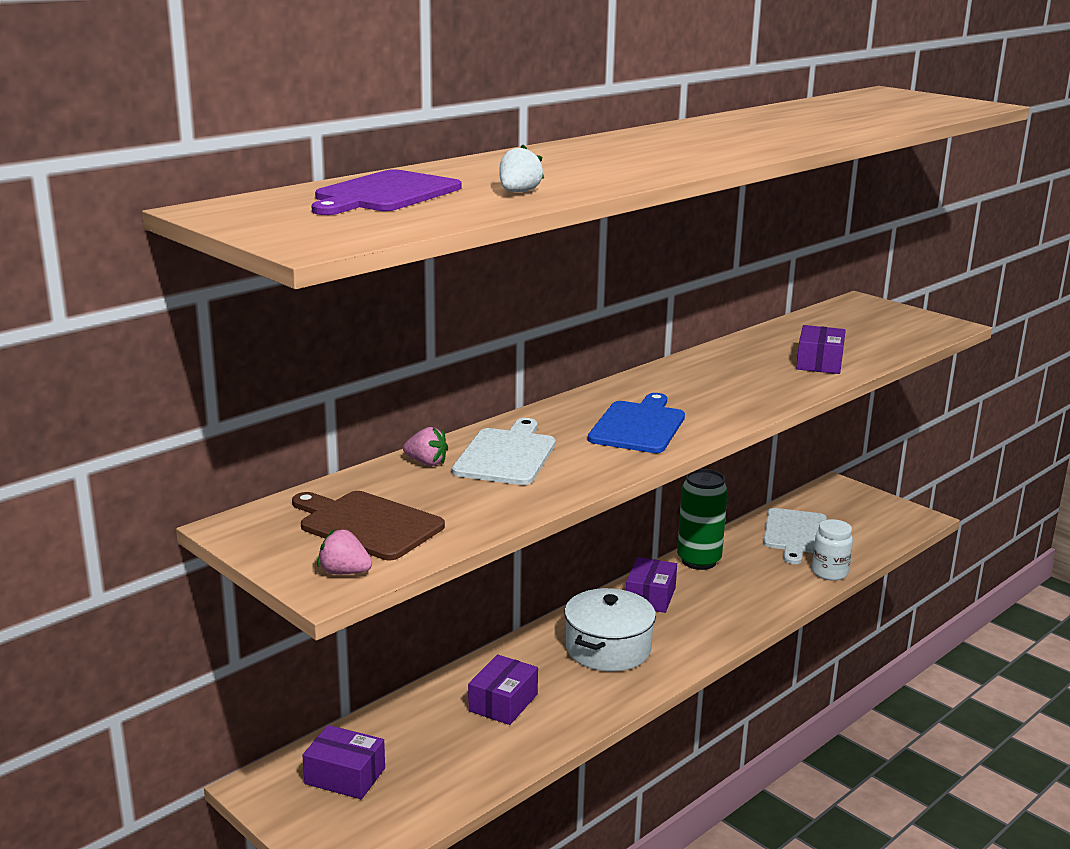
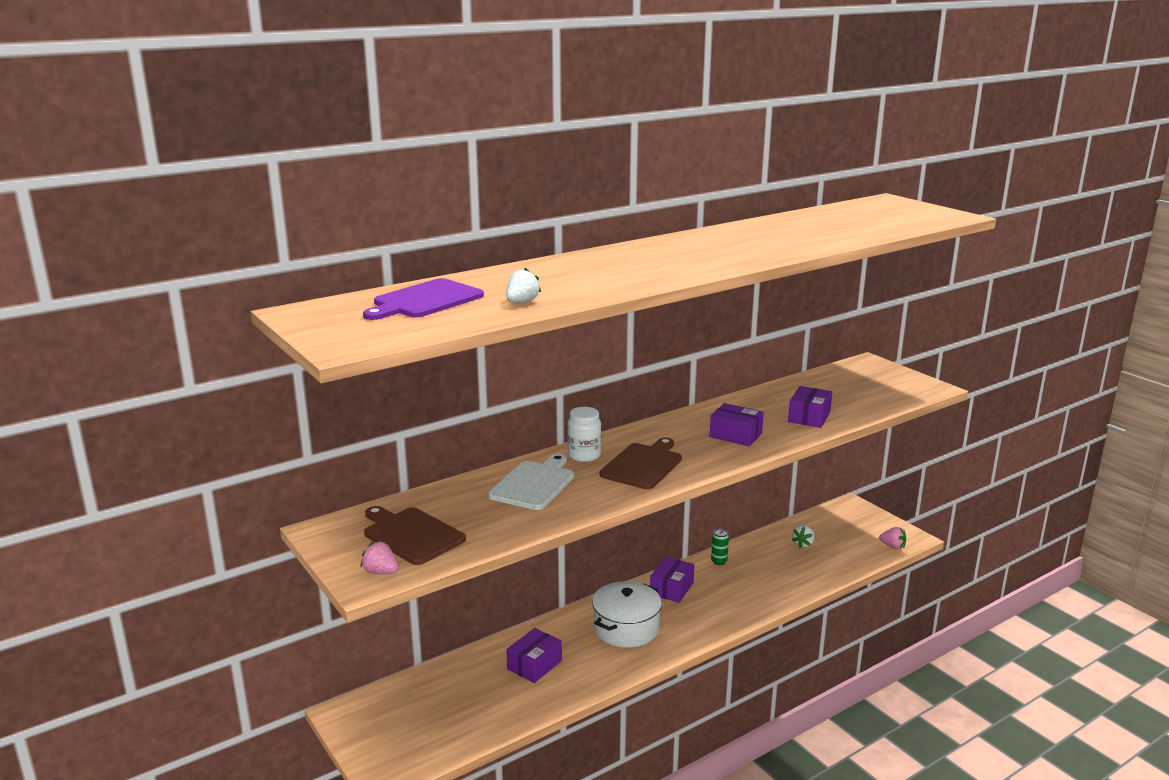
camera: 10 degrees right, 0 degrees up
purple box [302,725,385,799] -> purple box moved to [710,403,764,446]
pink strawberry [403,427,448,466] -> pink strawberry moved to [879,527,906,549]
blue cutting board [588,393,685,453] -> brown cutting board [600,437,682,489]
green can [677,469,728,570] -> green can [711,529,729,565], size x0.47
white cutting board [763,508,827,564] -> white strawberry [792,525,815,548]
white jar [812,519,853,581] -> white jar moved to [567,407,601,462]

